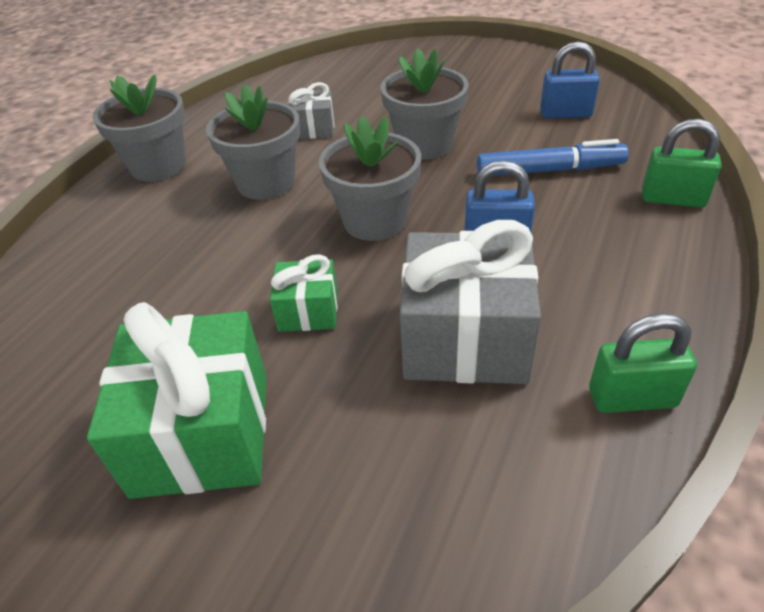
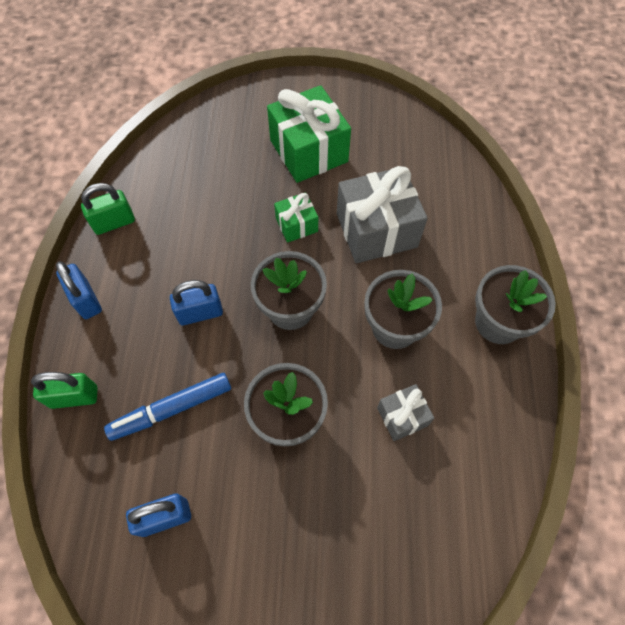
camera: 155 degrees right, 20 degrees up
grey gift [400,220,541,384] -> grey gift moved to [337,166,427,263]
none -> blue padlock [56,261,102,319]

